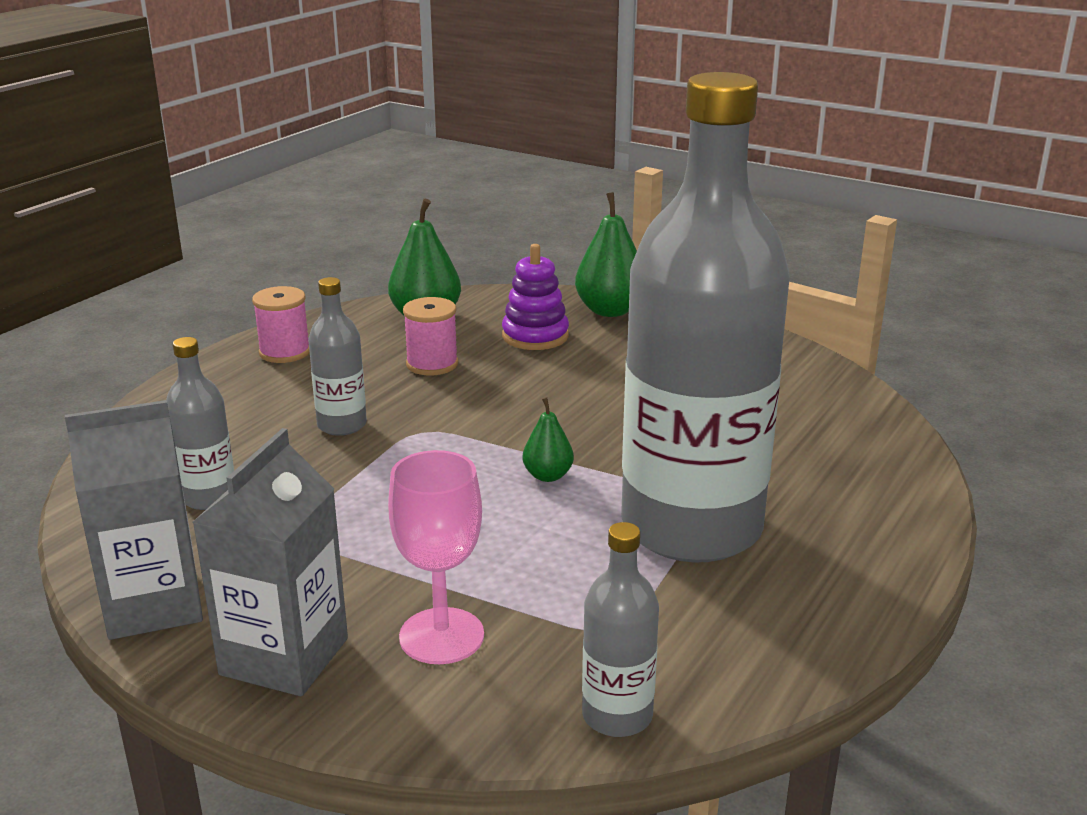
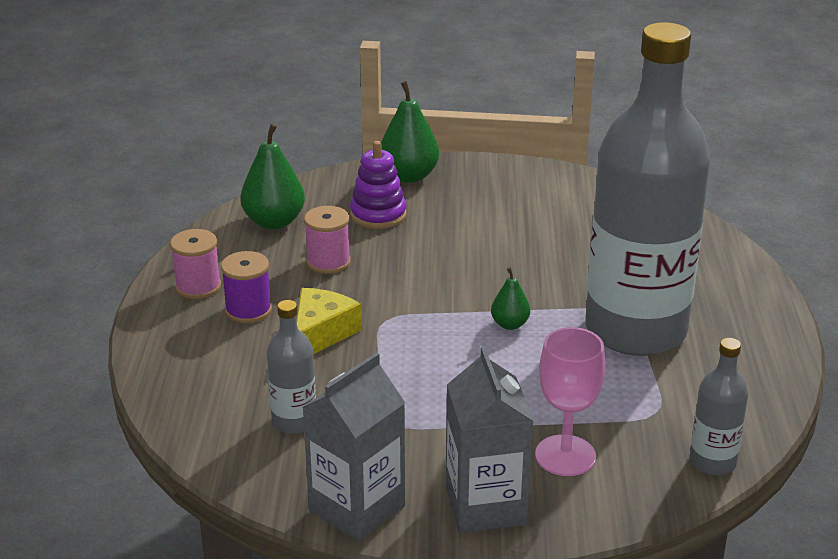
camera: 30 degrees left, 5 degrees up
grey bottle [308,277,367,436] -> yellow cheese [296,288,362,354]
none -> purple spool [221,251,272,323]

